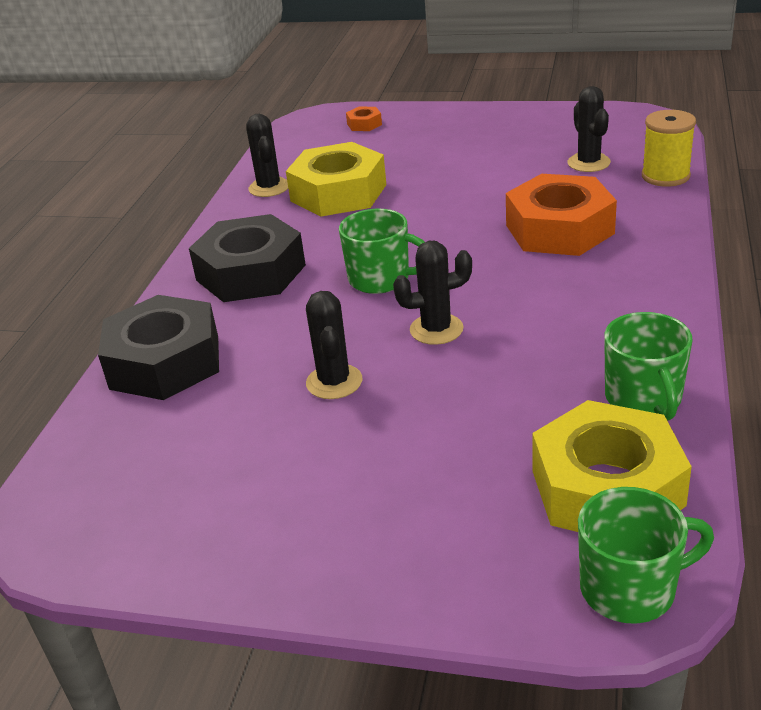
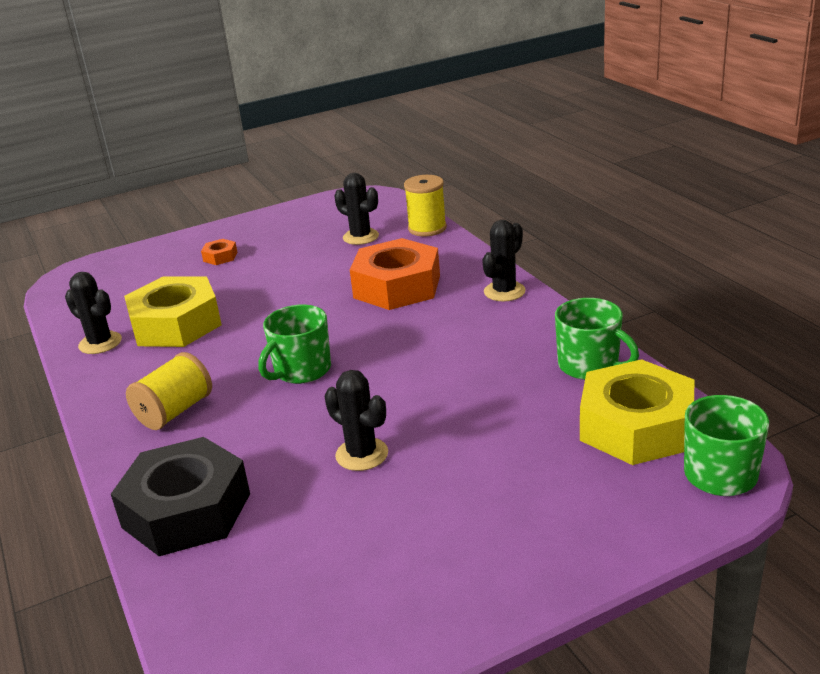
camera: 40 degrees left, 5 degrees down
black nut [189,214,306,302] -> yellow spool [126,352,212,430]
green mug [339,209,425,294] -> green mug turned 150 degrees clockwise [258,305,331,384]
orange nut [346,107,382,131] -> orange nut moved to [201,239,238,265]
black cactus [393,241,472,345] -> black cactus moved to [482,220,526,302]

